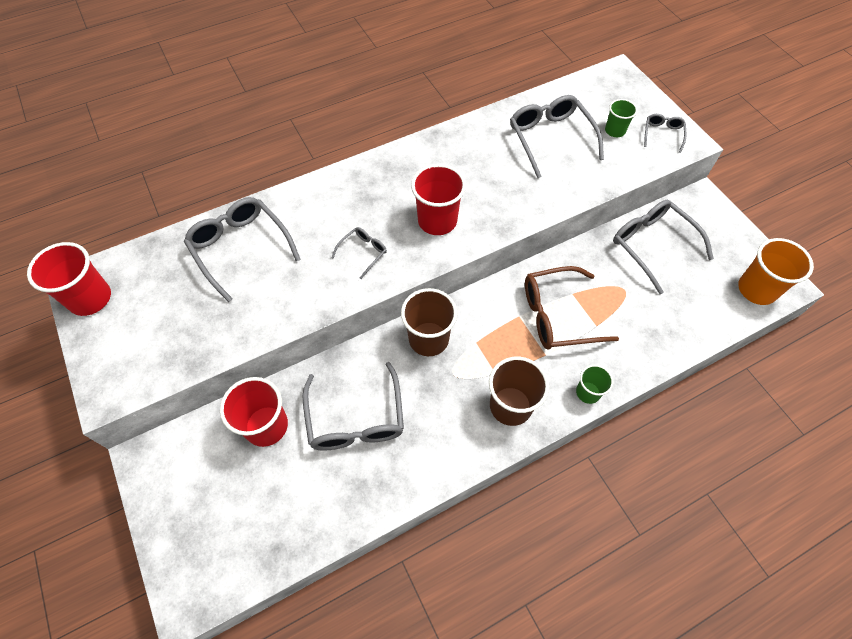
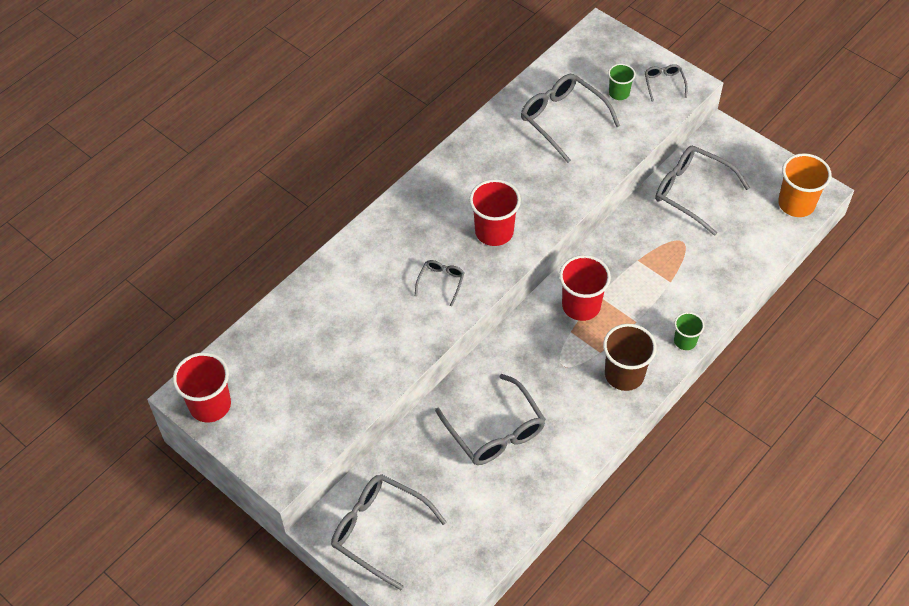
camera: 20 degrees left, 5 degrees down
grey glasses [184,197,301,302] -> grey glasses moved to [331,474,447,590]
red cup [220,377,288,447] -> red cup moved to [559,255,611,321]
brown cup [401,288,457,356] -> none
brown glasses [525,266,619,350] -> none

